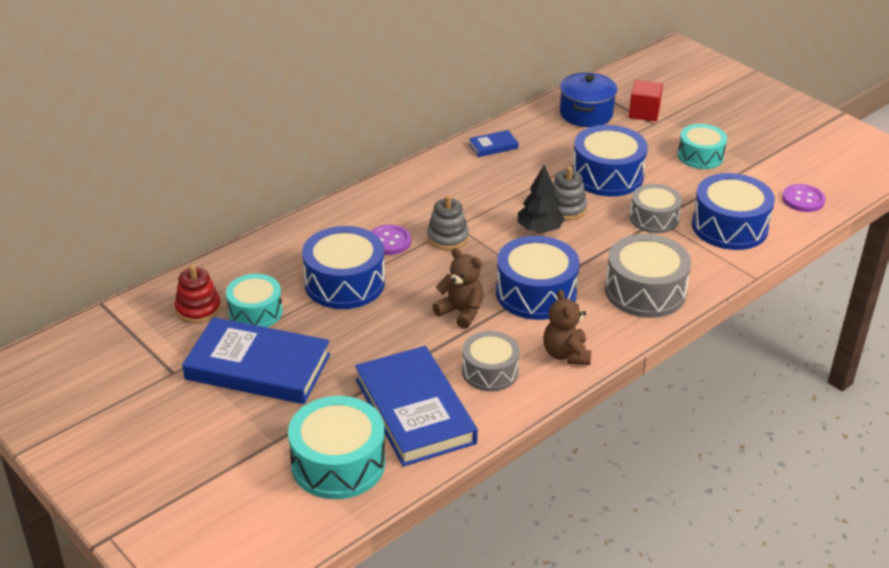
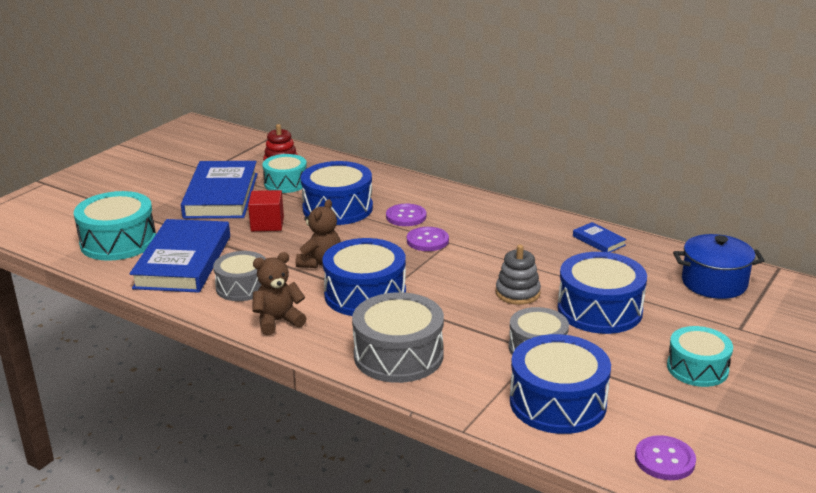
camera: 75 degrees right, 10 degrees down
blue book [355,346,478,467] -> blue book turned 45 degrees counterclockwise [130,219,230,293]
grey stacking toy [427,195,469,250] -> purple button [407,227,449,251]
black tree [518,165,565,233] -> none
red cube [629,80,663,122] -> red cube moved to [248,190,284,231]

